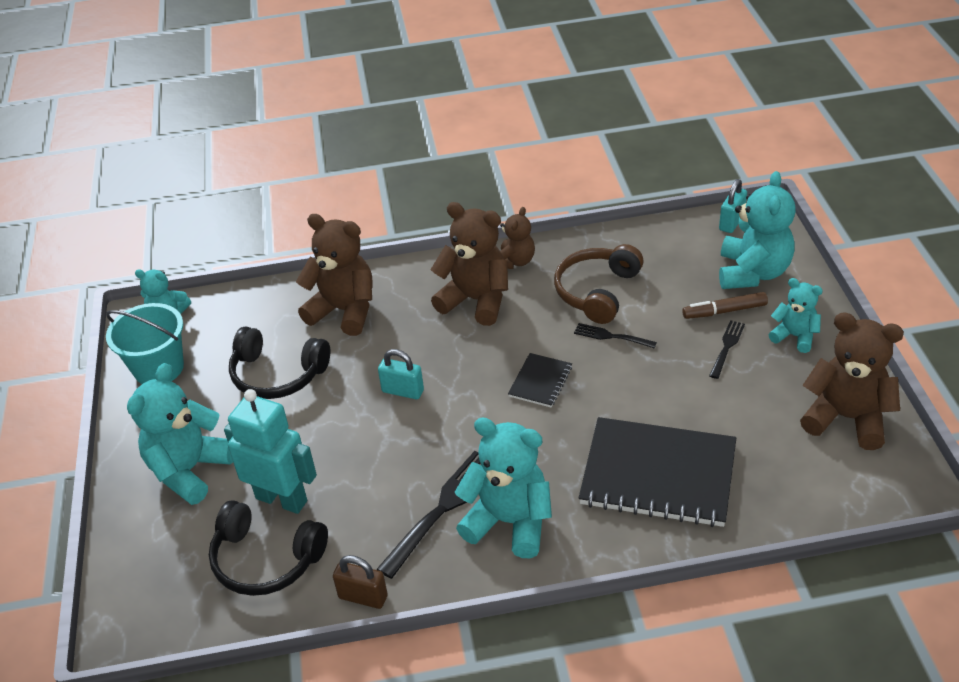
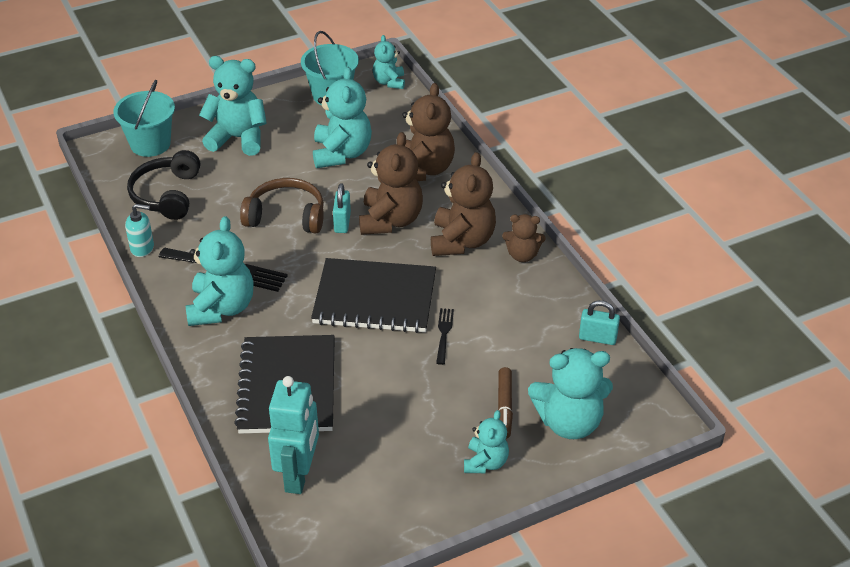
camera: 70 degrees right, 0 degrees up
turquoise robot [224,389,317,514] -> turquoise robot moved to [268,376,319,494]
black headphones [229,326,330,399] -> turquoise teddy bear [313,67,372,168]
brown padlock [333,555,388,609] -> turquoise soap dispenser [125,204,154,257]
black notebook [508,353,572,407] -> black notebook [311,258,436,333], size x2.16
brown headphones [554,244,644,324] -> brown headphones moved to [240,178,324,233]
brown marker [682,292,768,319] -> brown marker turned 150 degrees counterclockwise [498,367,513,438]
black fork [709,320,745,379] -> none
turquoise padlock [719,179,747,233] -> turquoise padlock moved to [579,300,620,345]
brown teddy bear [800,312,904,450] -> brown teddy bear moved to [359,132,423,235]
none -> turquoise bucket [113,80,175,157]

